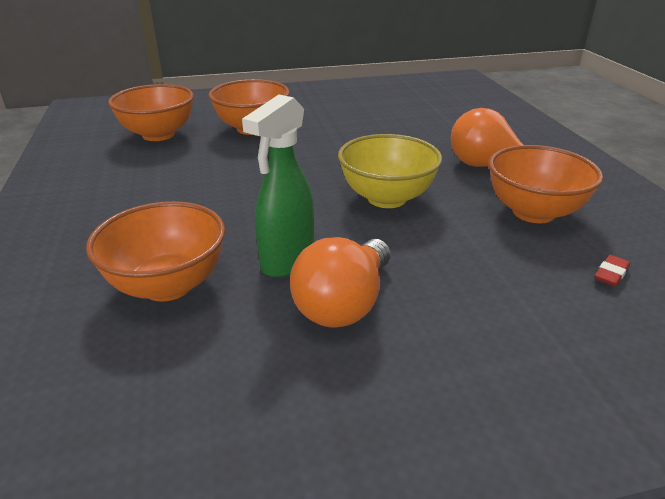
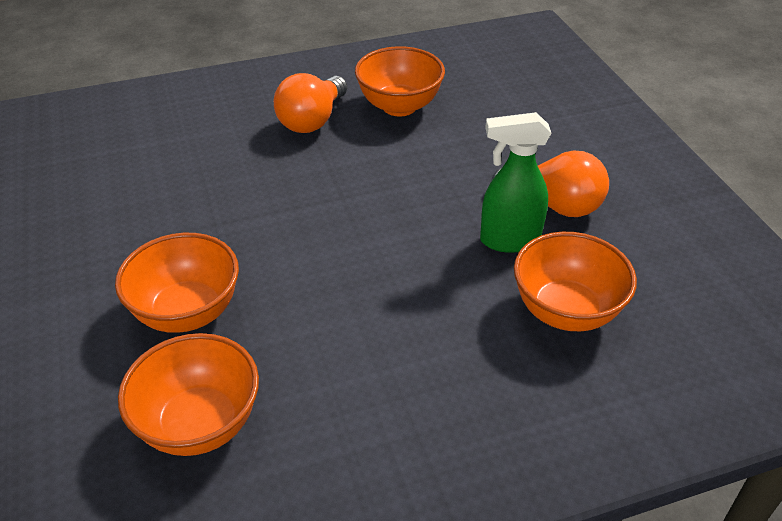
camera: 95 degrees left, 10 degrees up
green spray bottle [242,94,314,278] -> green spray bottle turned 150 degrees clockwise [480,112,551,253]
yellow bowl [338,134,442,208] -> none
red eraser [595,255,630,287] -> none

